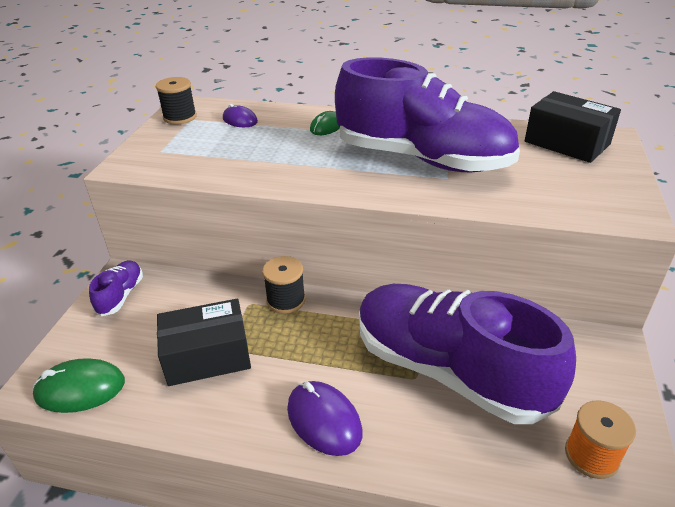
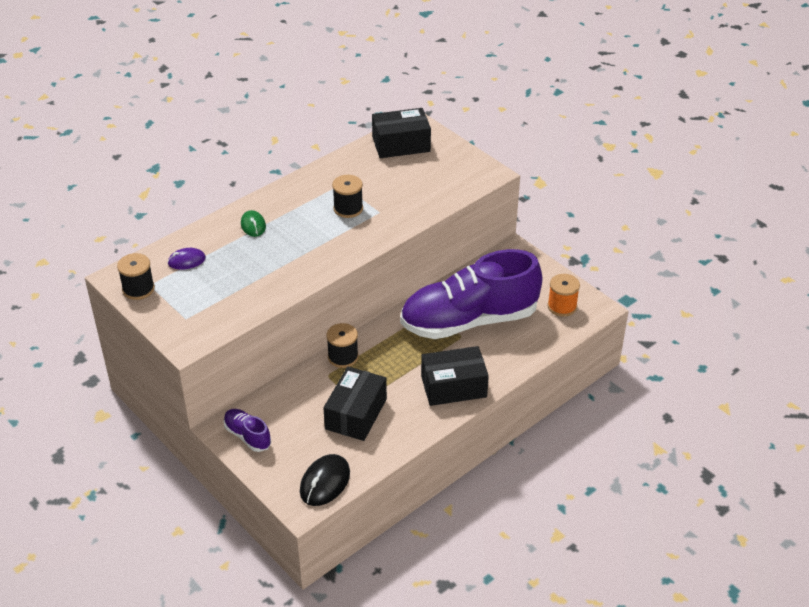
camera: 55 degrees left, 5 degrees up
green mouse [32,358,125,413] -> black mouse [300,454,350,506]
purple mouse [287,381,363,456] -> black box [421,346,489,406]
purple shoe [335,57,520,173] -> black spool [332,175,363,218]

